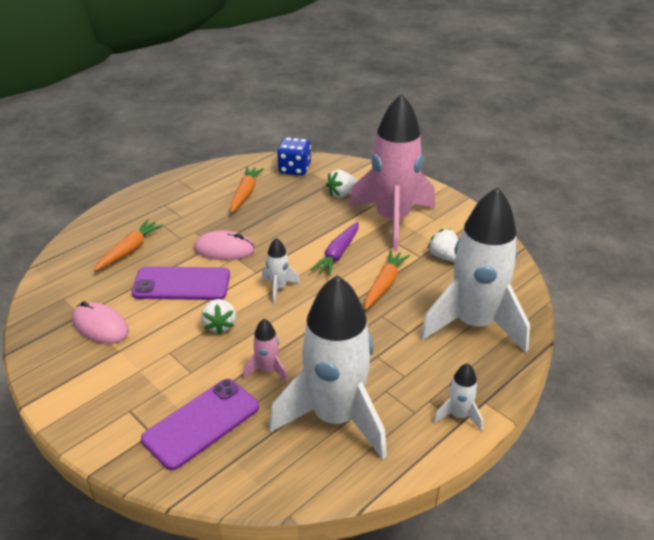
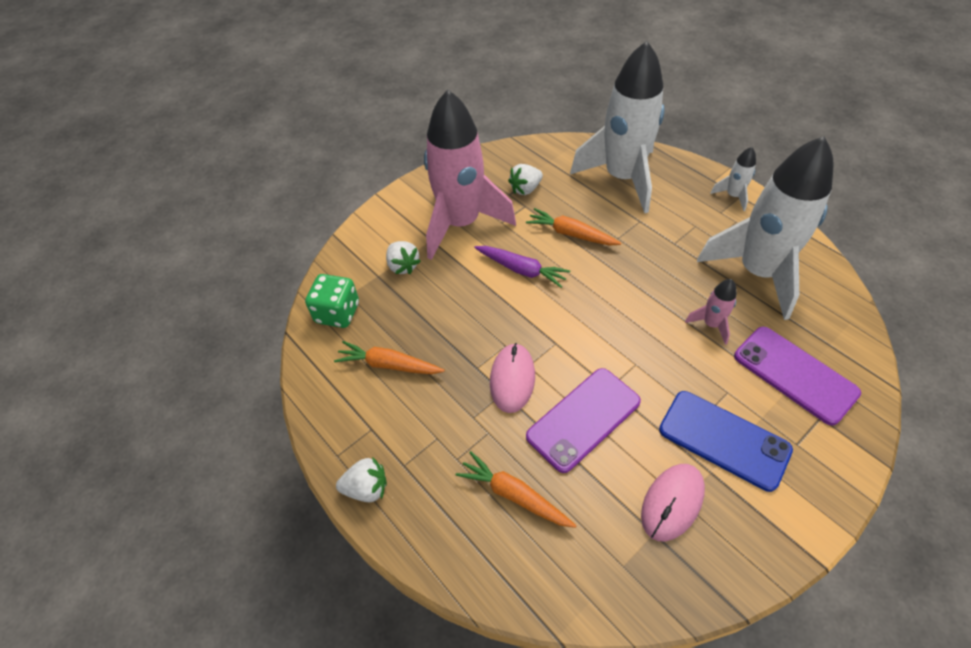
camera: 85 degrees left, 15 degrees up
purple phone [131,266,230,300] -> purple phone turned 45 degrees clockwise [526,368,641,473]
white strawberry [201,299,236,335] -> white strawberry moved to [336,457,387,502]
white rocket [262,238,300,303] -> none
blue dice [277,137,311,176] -> green dice [305,274,359,328]
none -> blue phone [659,391,793,492]

